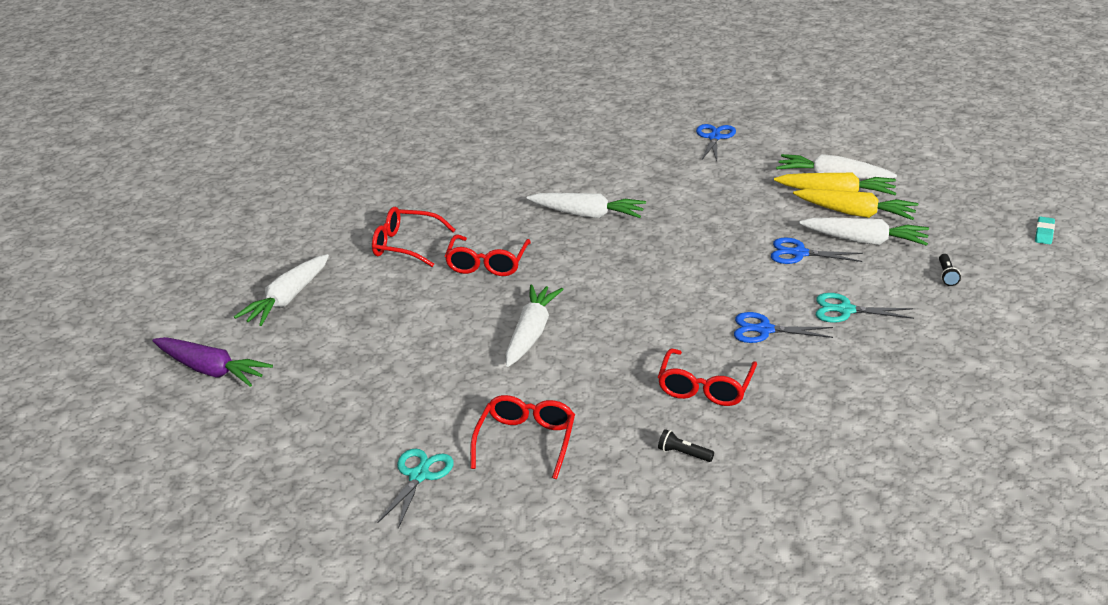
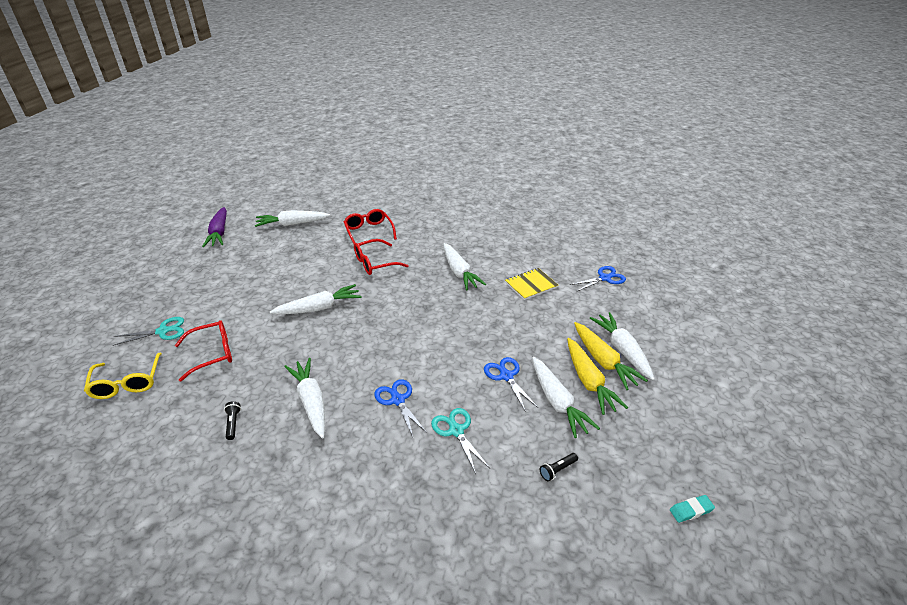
camera: 50 degrees right, 5 degrees up
red glasses [658,349,757,406] -> white carrot [284,358,325,438]
none -> yellow glasses [84,352,162,399]
none -> yellow notebook [505,268,558,300]

